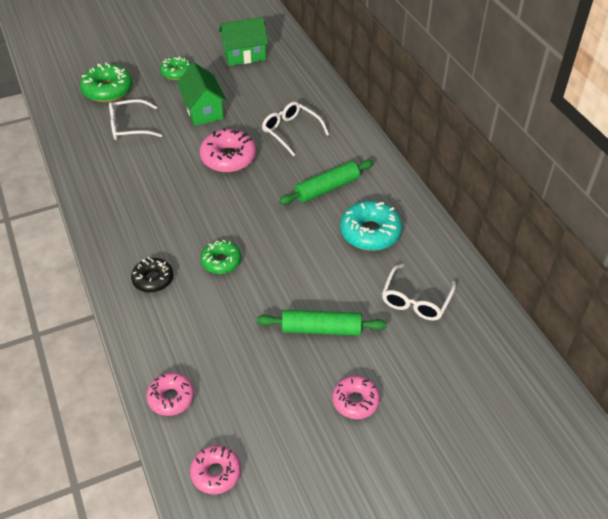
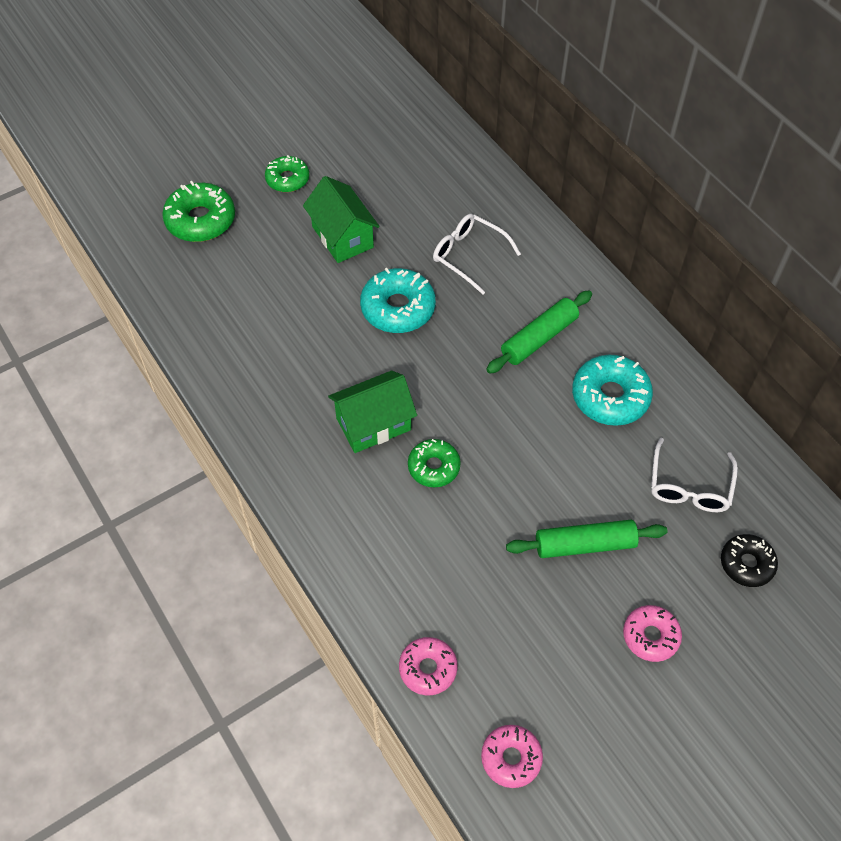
camera: 10 degrees left, 10 degrees up
white glasses [109,99,162,140] -> none
black donut [131,257,173,292] -> black donut moved to [721,534,778,587]
pink donut [200,127,256,172] -> turquoise donut [360,268,436,333]
green house [219,17,268,66] -> green house moved to [328,371,417,453]

